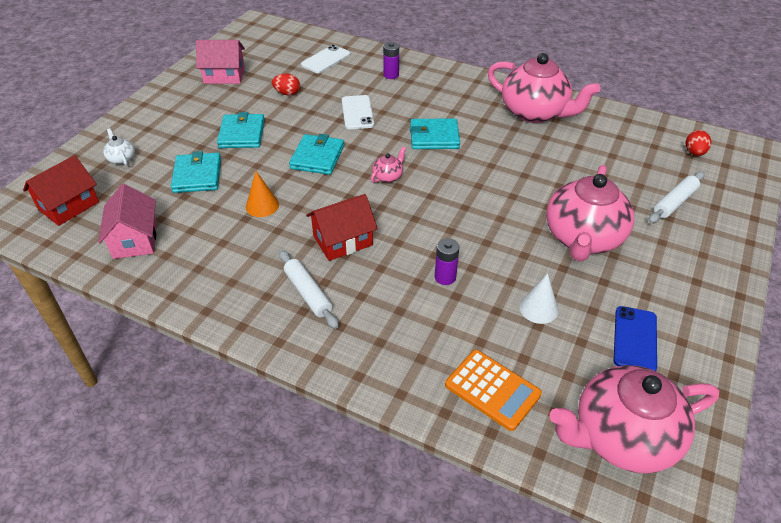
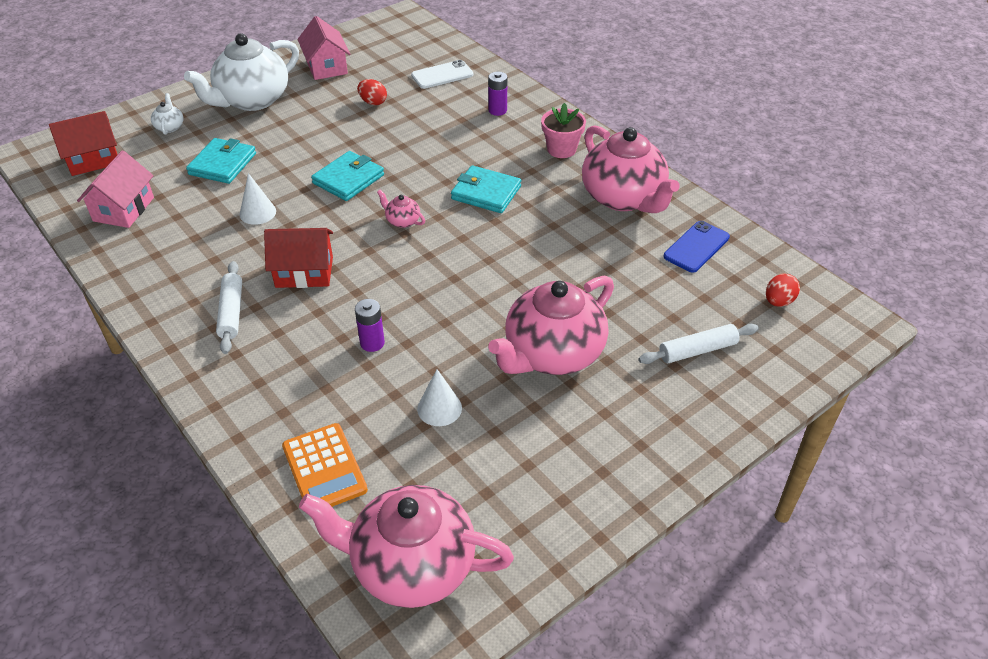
camera: 25 degrees right, 0 degrees up
pink house [196,40,245,84] -> pink house turned 45 degrees clockwise [297,16,350,80]
turquoise wallet [217,112,265,148] -> none
orange cone [246,171,279,217] -> white cone [239,173,276,225]
white phone [342,95,374,129] -> none
pink teapot [371,147,406,183] -> pink teapot turned 120 degrees counterclockwise [377,190,425,228]
blue phone [614,306,657,371] -> blue phone moved to [663,221,730,273]
none -> white teapot [184,33,299,111]
none -> pink flower pot [541,103,586,158]

